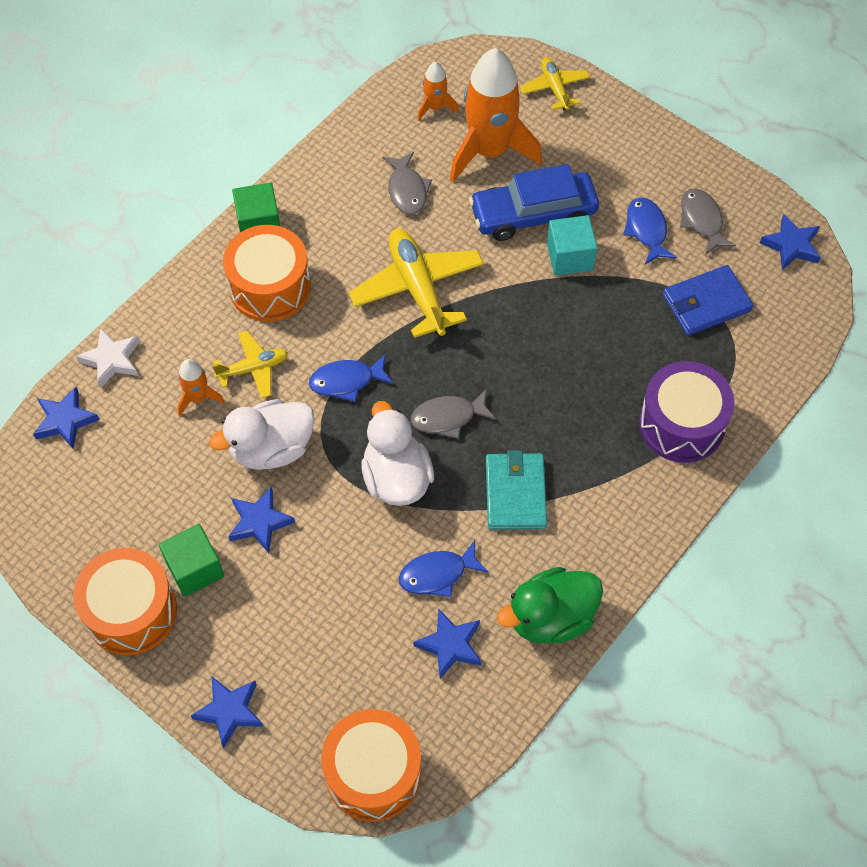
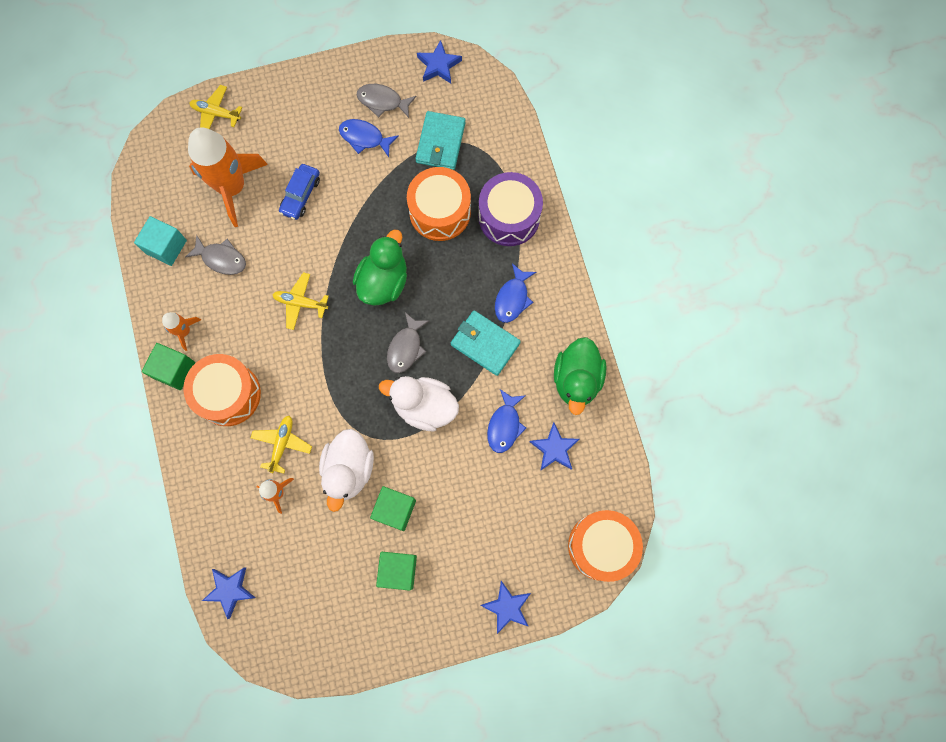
camera: 55 degrees left, 15 degrees up
orange drum [73,548,177,655] -> orange drum moved to [407,167,471,241]
white star [76,328,139,388] -> none
blue star [228,487,295,553] -> green cube [370,486,416,531]
blue fish [309,354,393,402] -> blue fish moved to [495,263,536,323]
yellow plane [349,229,484,338] -> yellow plane [273,272,329,330], size x0.56
orange rocket [417,62,459,121] -> orange rocket moved to [162,312,201,351]
blue car [469,164,599,241] -> blue car [279,164,320,220], size x0.59
turquoise cube [547,215,597,276] -> turquoise cube moved to [134,216,187,266]
blue wallet [663,265,753,335] -> turquoise wallet [415,111,466,170]
none -> green duck [353,230,407,306]

